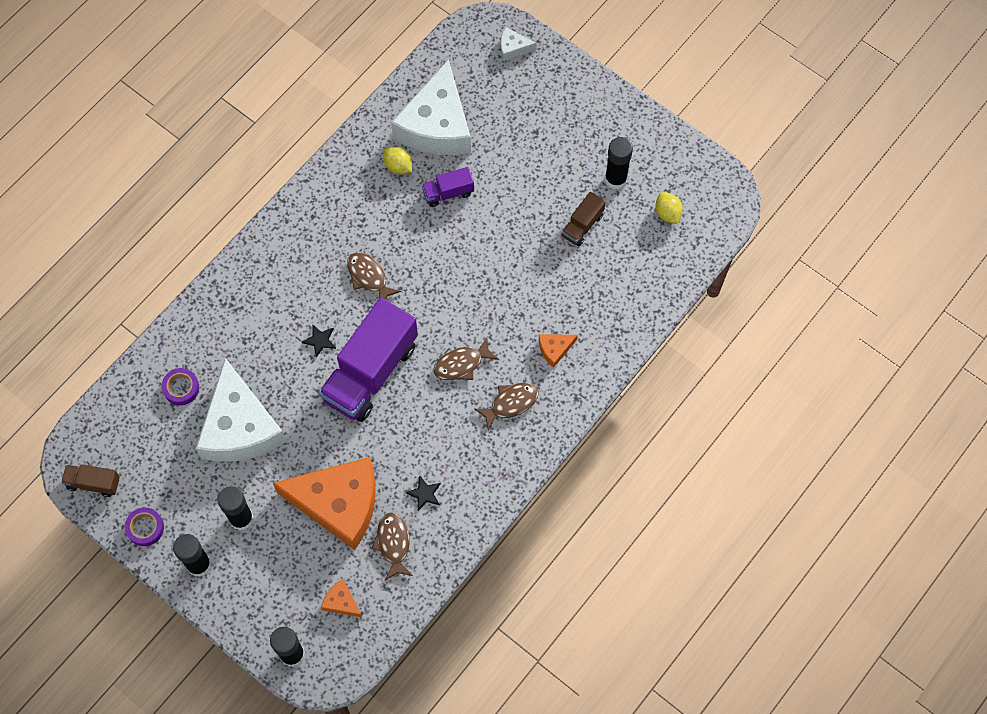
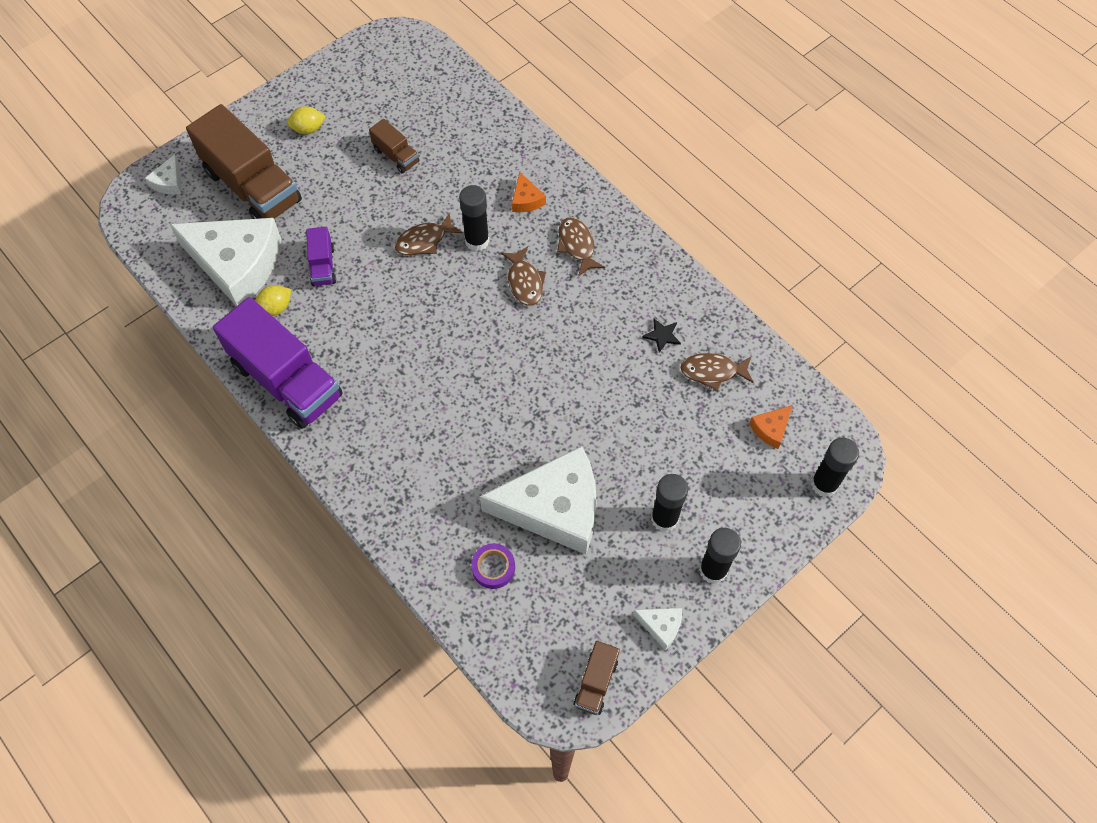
camera: 80 degrees left, 5 degrees down
purple tape [125,507,164,546] -> white cheese [633,608,682,650]
orange cheese [273,457,376,550] -> none
black star [302,324,336,357] -> none
purple truck [319,298,418,422] -> purple truck moved to [213,297,343,429]
brown fish [347,252,401,300] -> brown fish moved to [395,213,463,255]
black glue stick [605,137,633,190] -> black glue stick moved to [459,185,489,251]
yellow lemon [655,192,683,224] -> yellow lemon moved to [287,106,326,134]
none -> brown truck [186,104,302,219]

